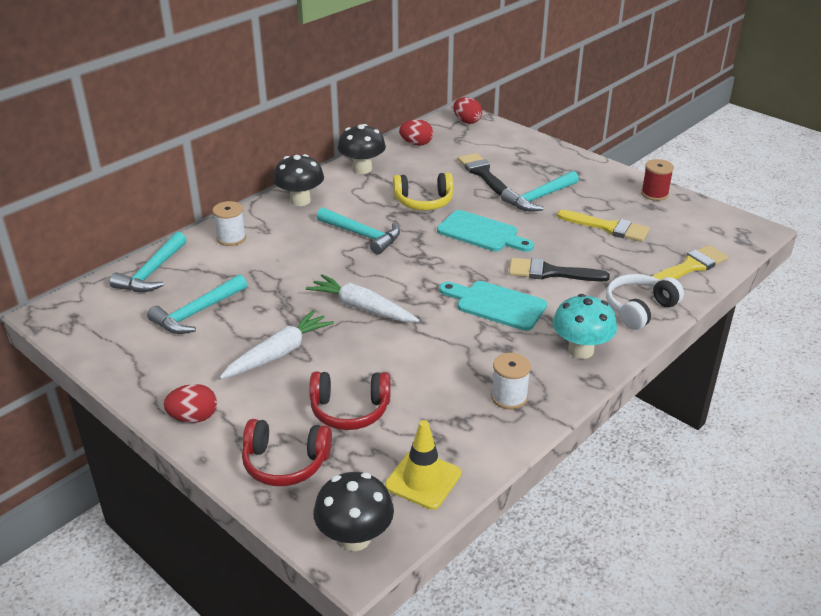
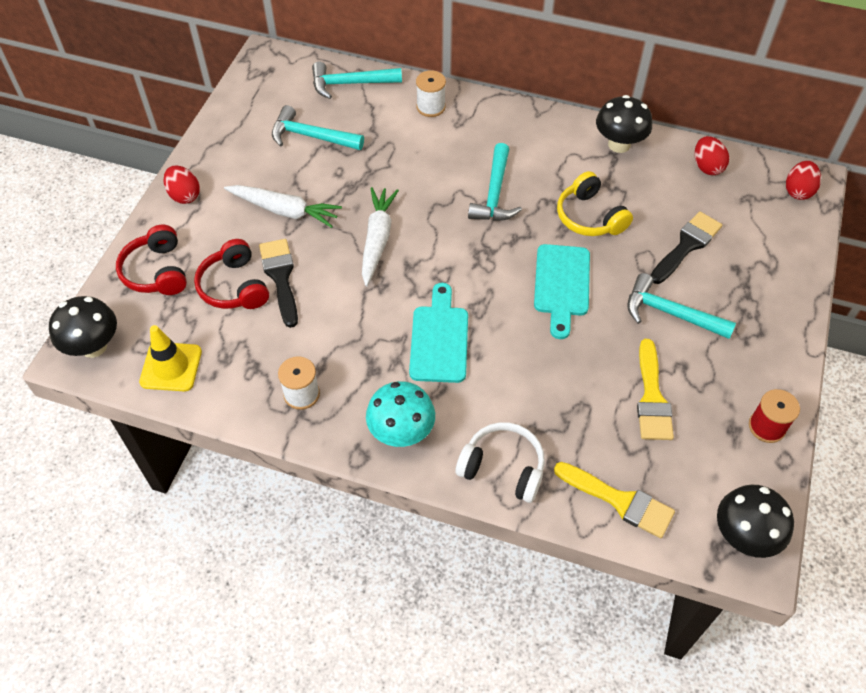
camera: 65 degrees right, 20 degrees up
black mushroom [273,154,324,206] -> black mushroom moved to [717,485,794,558]
black brush [509,258,610,282] -> black brush moved to [259,239,298,328]

